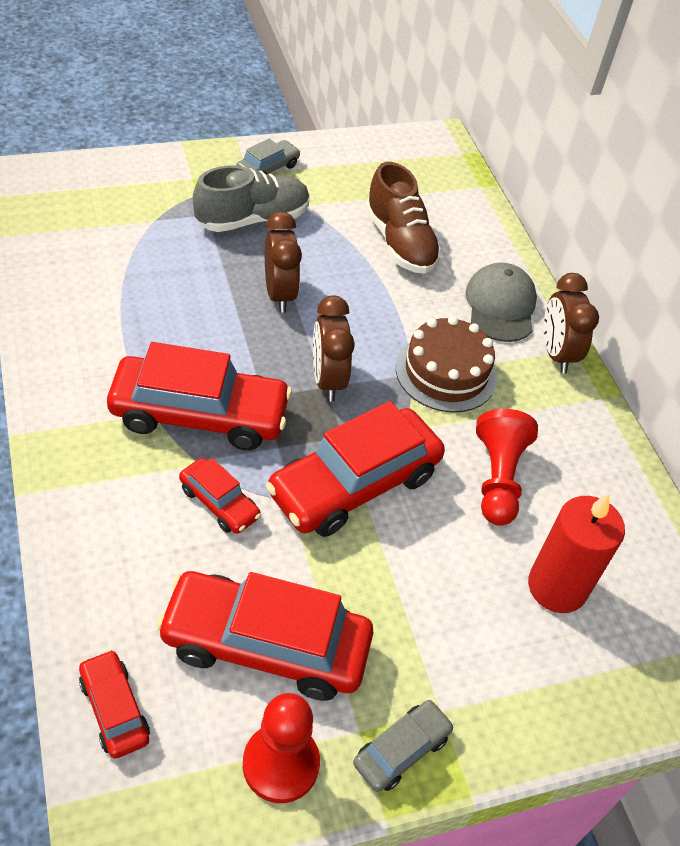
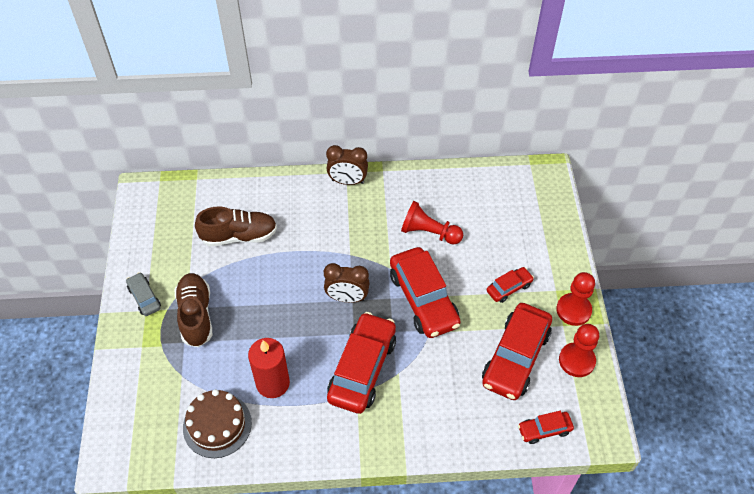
camera: 70 degrees left, 5 degrees up
red car [179,458,261,534] -> red car moved to [487,267,534,303]
grey shoe [193,166,310,232] -> brown shoe [175,273,212,347]
brown clock [265,211,302,313] -> none
grey car [353,700,454,792] -> red pawn [556,272,595,326]
brown cake [396,316,497,413] -> brown cake moved to [183,389,252,458]
grey cap [465,262,537,342] -> none
red candle [528,493,625,613] -> red candle moved to [248,338,290,398]

